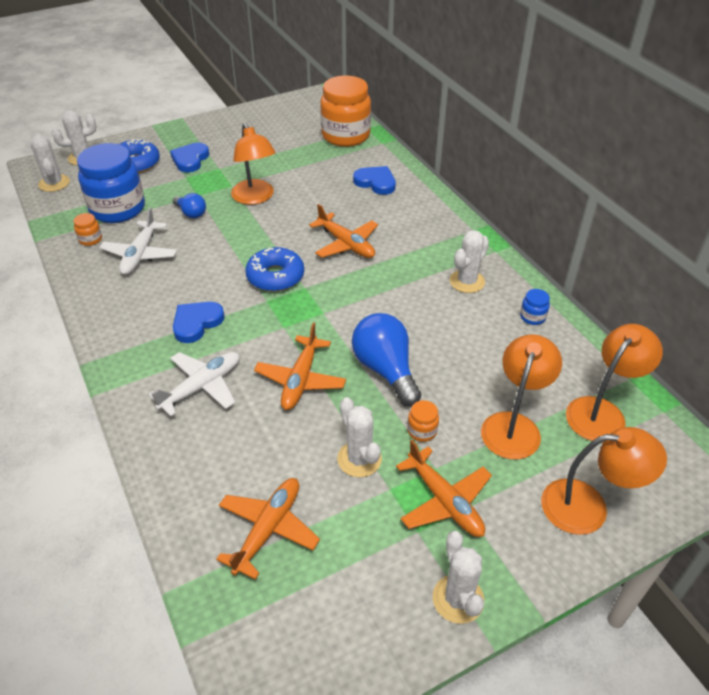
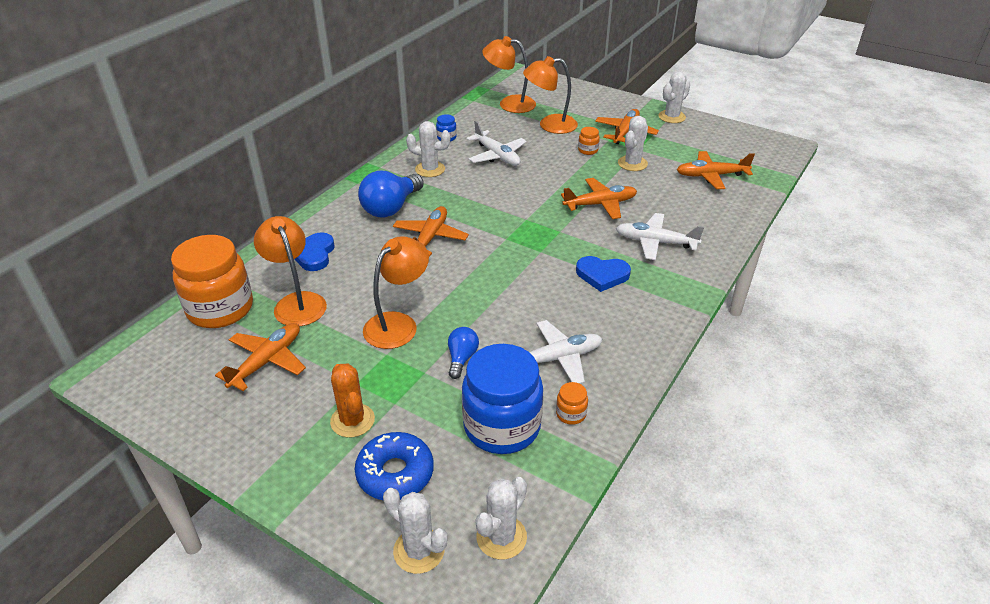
camera: 120 degrees left, 5 degrees down
blue heart [170,143,209,173] -> orange cactus [330,363,375,438]
blue donut [245,247,304,292] -> none
blue light bulb [352,313,421,407] -> blue light bulb moved to [358,171,424,217]
orange lamp [541,427,667,535] -> orange lamp moved to [254,216,327,326]
none -> orange plane [215,323,306,391]
none -> white plane [466,121,527,166]

